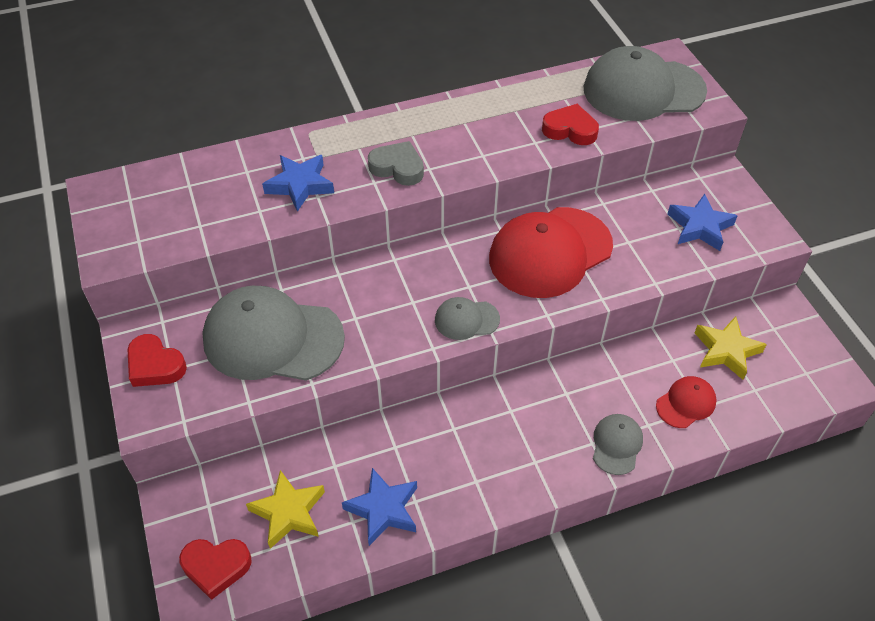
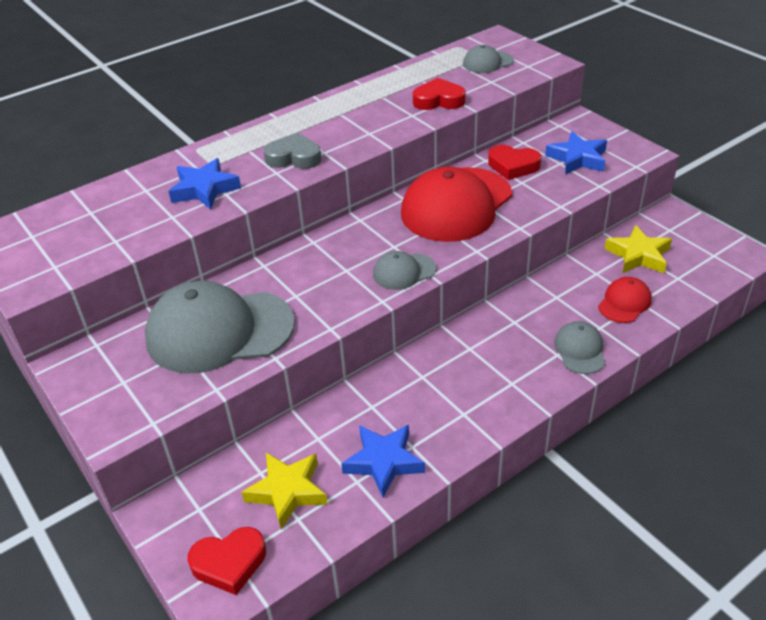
camera: 15 degrees left, 10 degrees down
red heart [128,334,187,387] -> red heart moved to [488,145,541,180]
grey cap [584,46,707,121] -> grey cap [463,45,514,73], size x0.47

